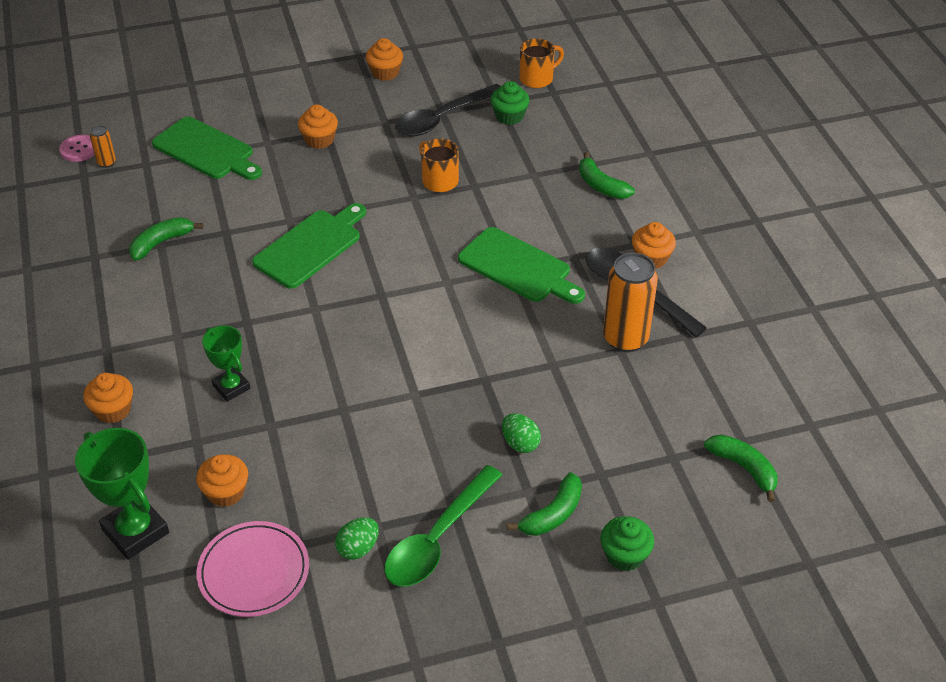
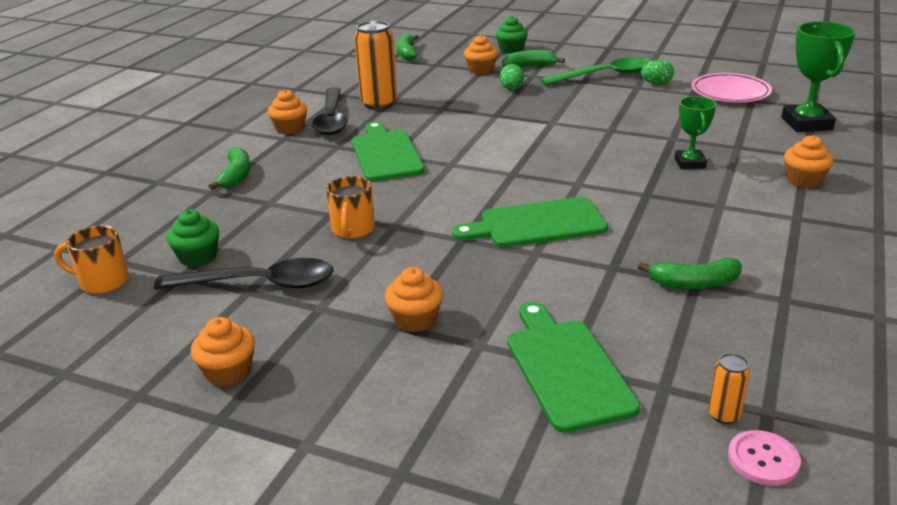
camera: 140 degrees left, 15 degrees down
orange cupcake [196,454,248,507] -> orange cupcake moved to [464,35,498,75]

